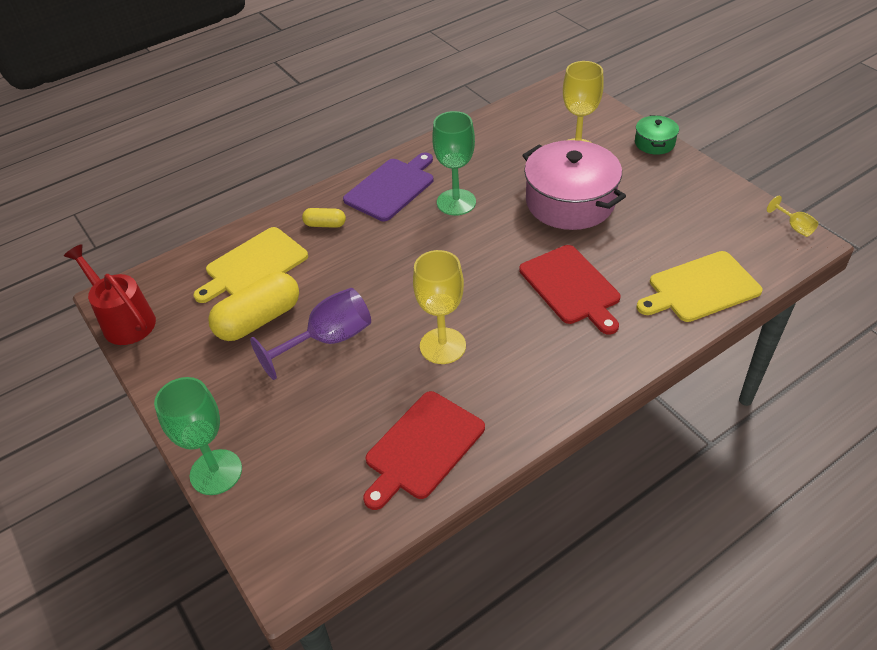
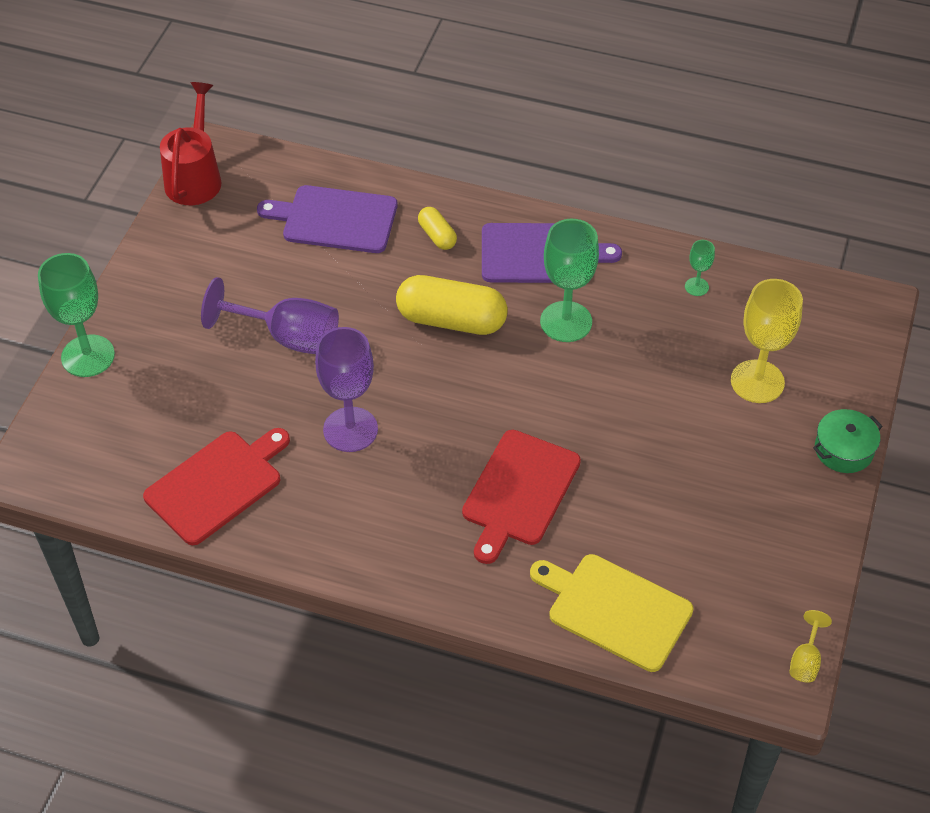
camera: 50 degrees right, 5 degrees up
yellow cutting board [194,227,308,303] -> purple cutting board [257,185,397,253]
yellow capsule [208,272,299,341] -> yellow capsule moved to [396,275,508,335]
red cutting board [363,391,485,510] -> red cutting board turned 135 degrees clockwise [143,428,290,545]
yellow goblet [413,250,466,364] -> purple goblet [315,327,378,452]
pink pot [522,140,626,230] -> none
none -> green goblet [685,240,715,296]

